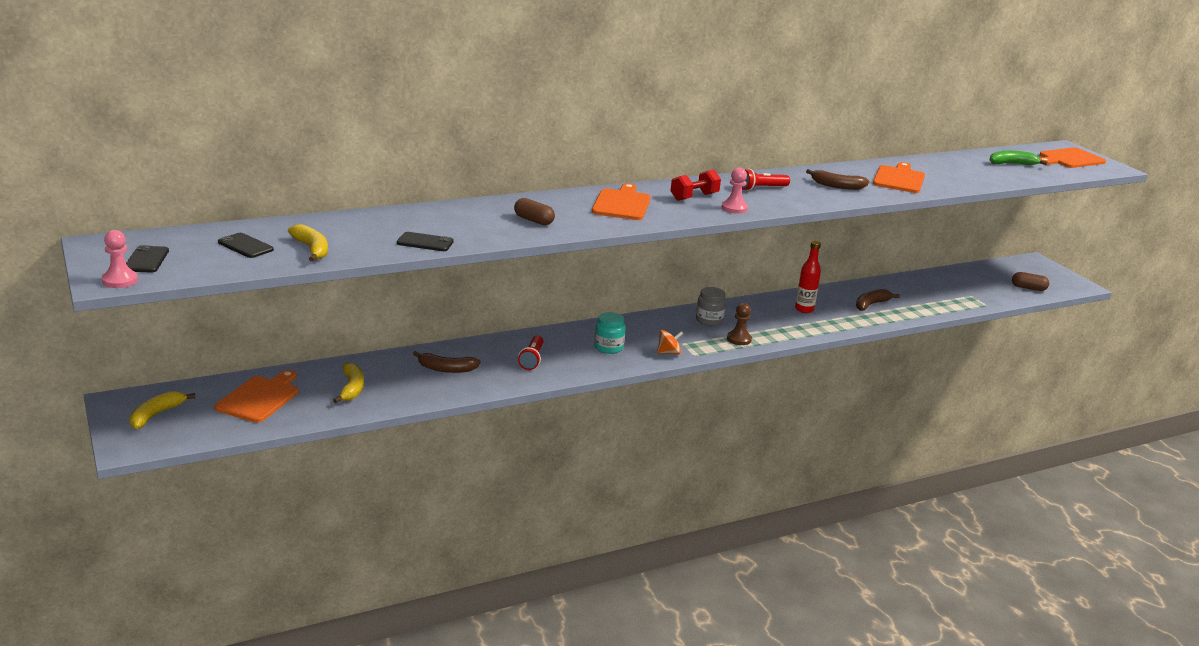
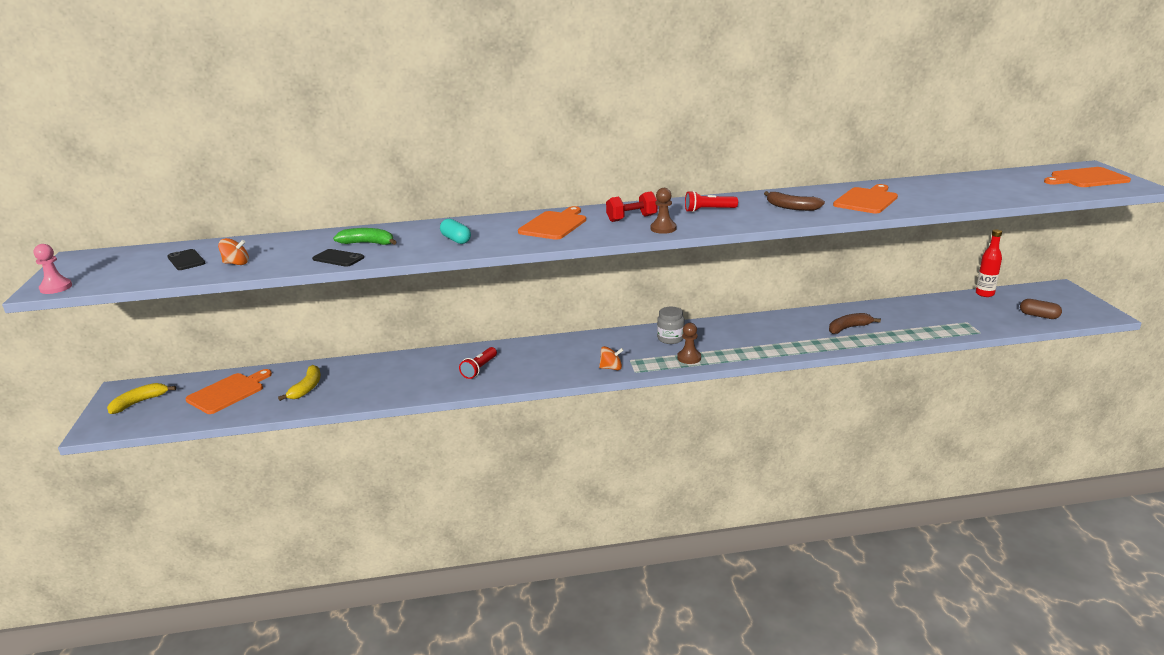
camera: 20 degrees right, 0 degrees up
black phone [126,245,169,272] -> none
yellow banana [288,224,328,262] -> orange spinning top [218,238,249,265]
brown banana [413,351,481,373] -> none
brown capsule [514,198,555,225] -> turquoise capsule [440,219,471,244]
turquoise jar [594,312,626,354] -> none
pink pawn [722,167,748,214] -> brown pawn [651,188,677,234]
red bottle [795,241,821,313] -> red bottle moved to [976,229,1002,297]
green banana [989,151,1047,165] -> green banana moved to [333,228,397,245]

